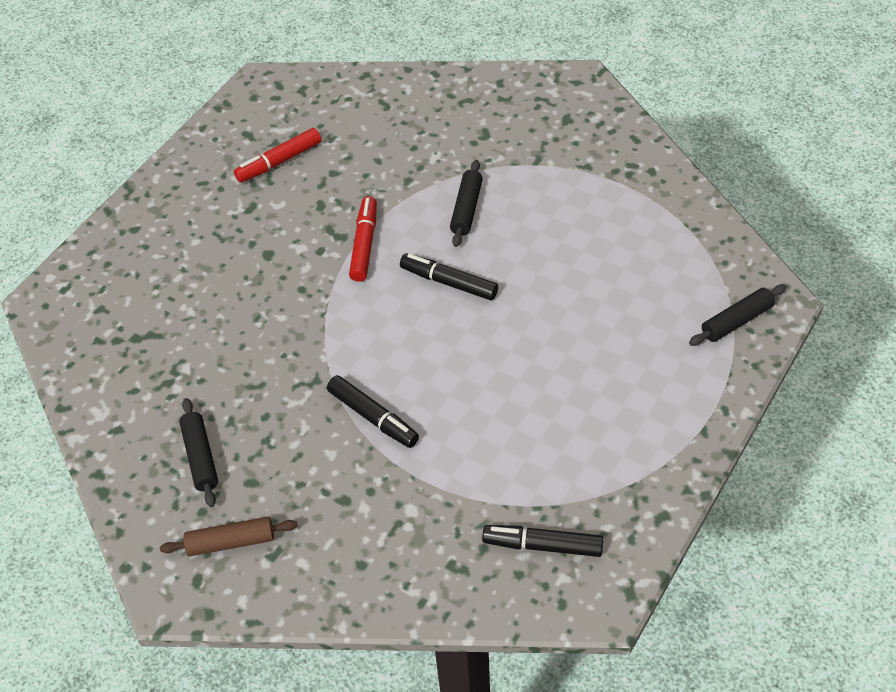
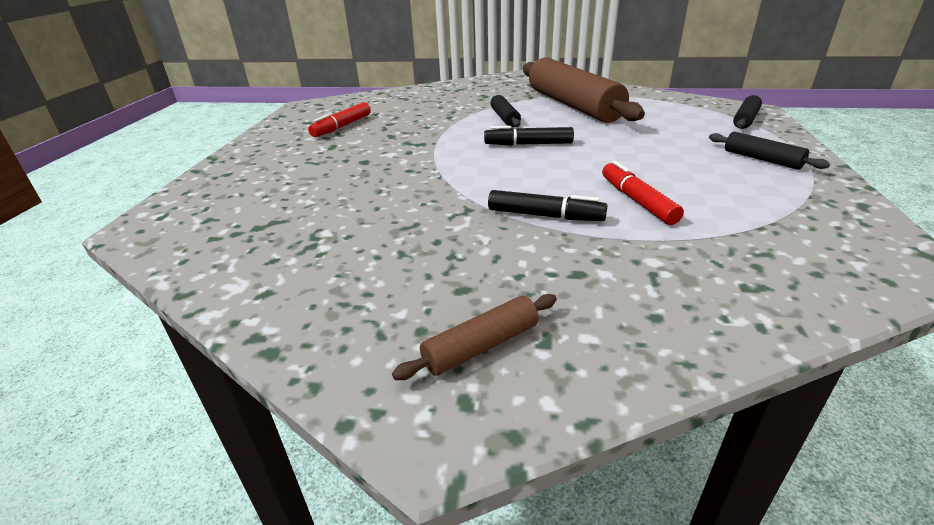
camera: 25 degrees left, 20 degrees down
black rolling pin [179,398,218,507] -> black rolling pin moved to [709,132,830,170]
red marker [349,196,377,282] -> red marker moved to [602,161,684,225]
black marker [482,525,603,557] -> none
none -> brown rolling pin [523,57,645,123]

